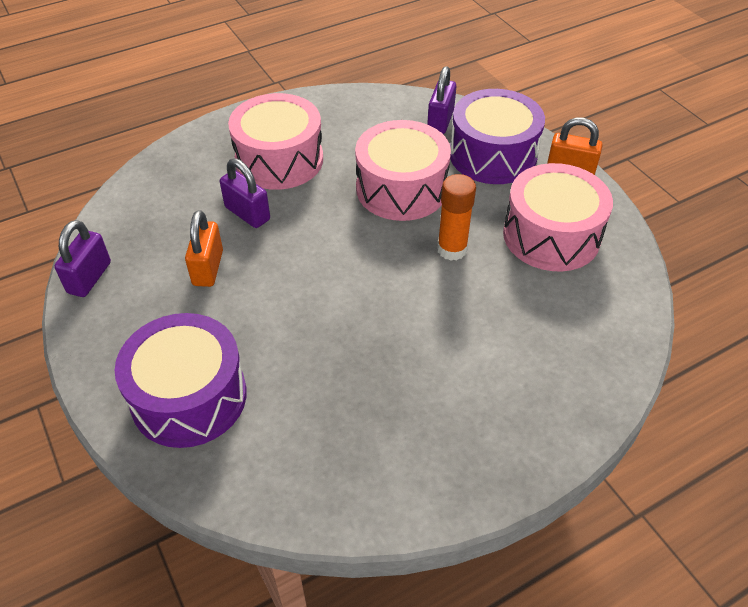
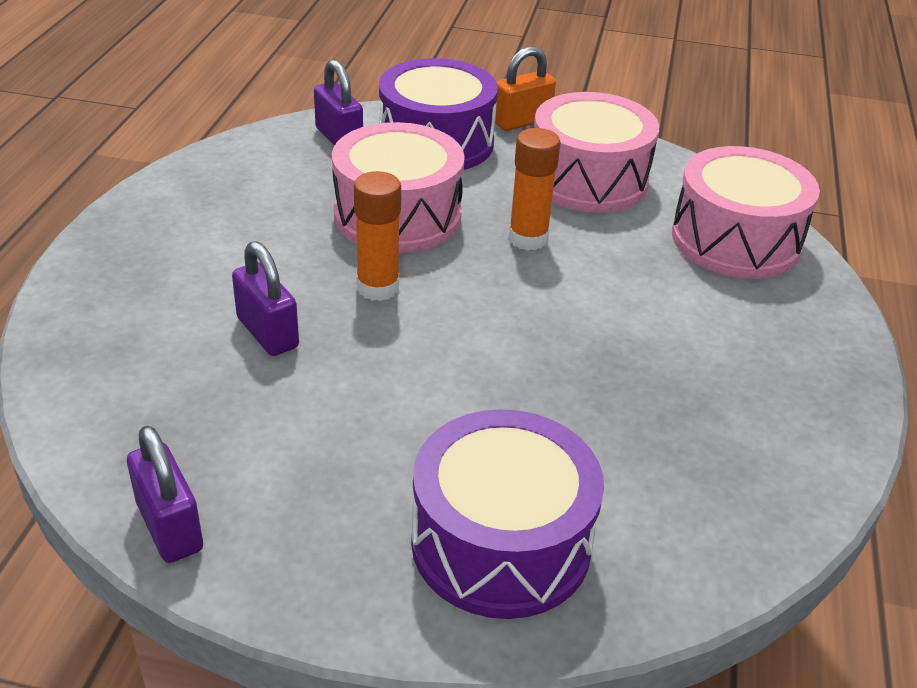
camera: 50 degrees left, 10 degrees down
orange padlock [185,210,223,287] -> none
purple padlock [220,158,270,228] -> purple padlock turned 60 degrees clockwise [232,241,299,356]
pink drum [228,93,323,190] -> pink drum moved to [672,146,820,279]
none -> orange glue stick [354,171,401,301]

